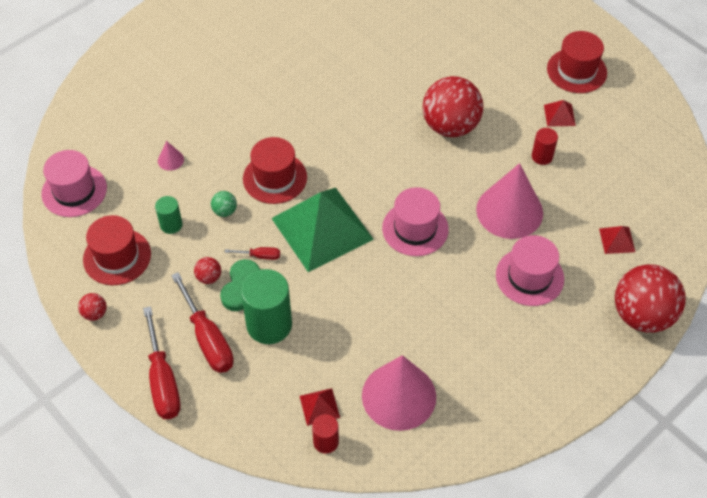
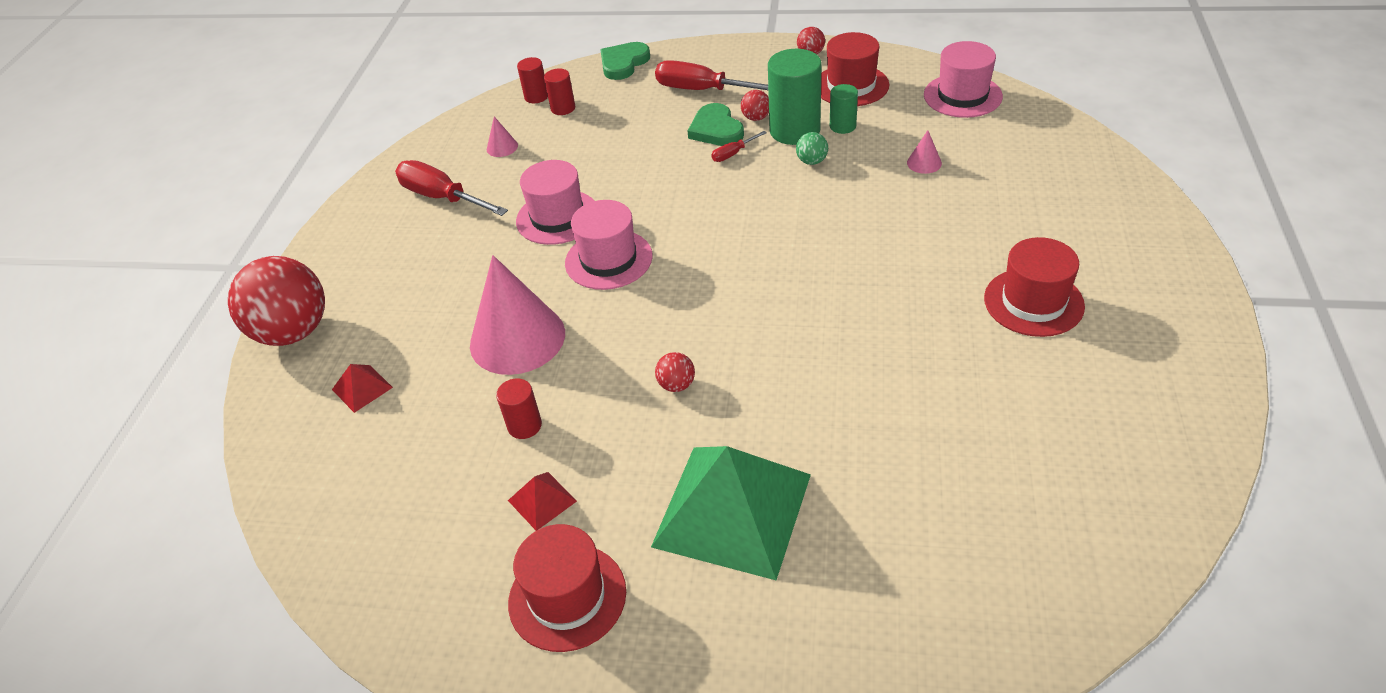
camera: 145 degrees right, 10 degrees down
red screwdriver [143,306,181,419] -> red screwdriver moved to [395,160,508,216]
green cylinder [241,269,292,344] -> green cylinder moved to [768,49,821,145]
red hat [243,137,307,204] -> red hat moved to [984,237,1085,337]
green pyramid [271,188,374,272] -> green pyramid moved to [651,446,811,580]
red pyramid [300,388,340,426] -> red cylinder [544,68,575,115]
pink cone [362,355,436,431] -> pink cone [487,116,518,157], size x0.41
red ball [423,76,483,137] -> red ball [655,352,695,392], size x0.41
pink hat [496,235,564,306] -> pink hat moved to [516,160,594,245]
none -> green heart [601,42,650,80]

